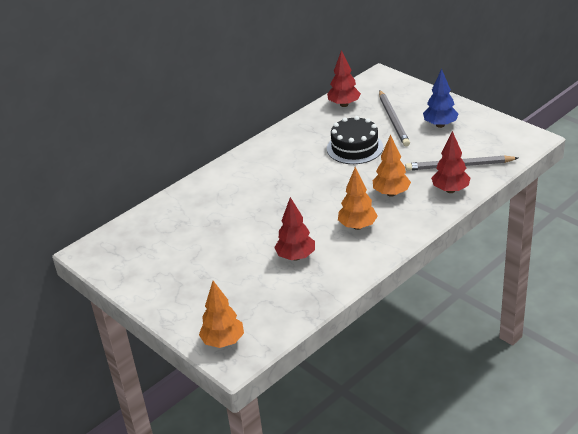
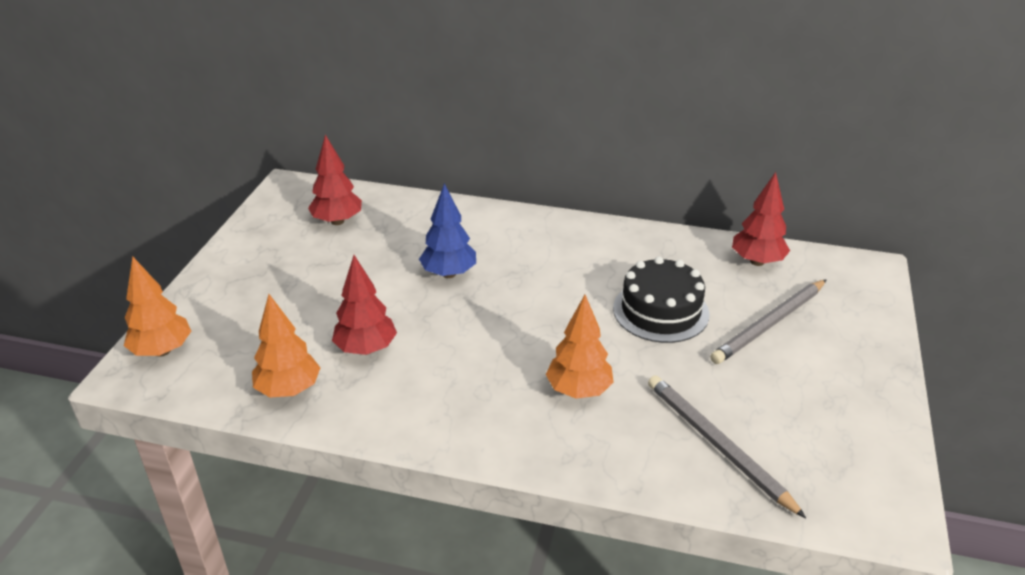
camera: 55 degrees right, 0 degrees up
orange tree [338,167,378,230] -> orange tree moved to [252,294,320,397]
blue tree [423,69,458,128] -> blue tree moved to [419,183,476,278]
red tree [431,131,470,193] -> red tree moved to [308,135,362,225]

